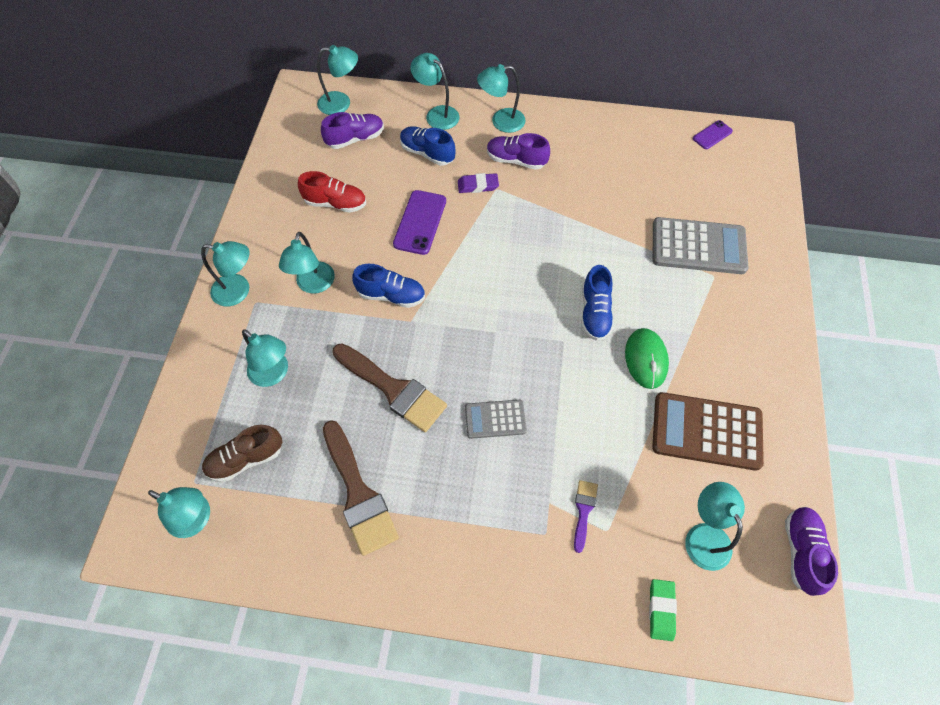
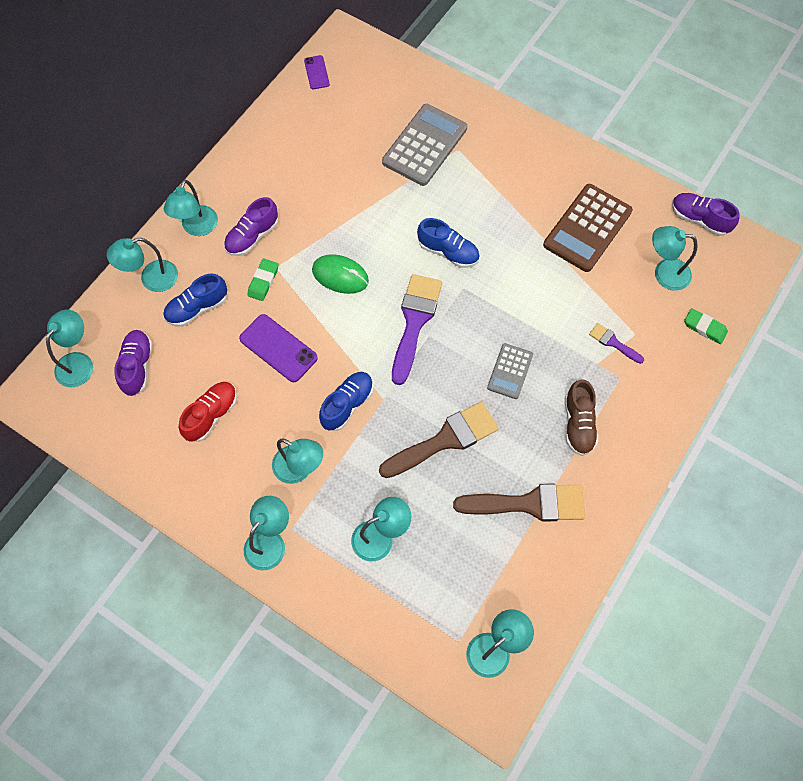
camera: 65 degrees left, 5 degrees up
brown shoe [202,425,282,483] -> brown shoe moved to [565,379,598,456]
purple eraser [458,173,499,193] -> green eraser [247,259,278,301]
green mouse [625,328,669,389] -> green mouse moved to [312,254,369,294]
none -> purple brush [392,274,442,385]

